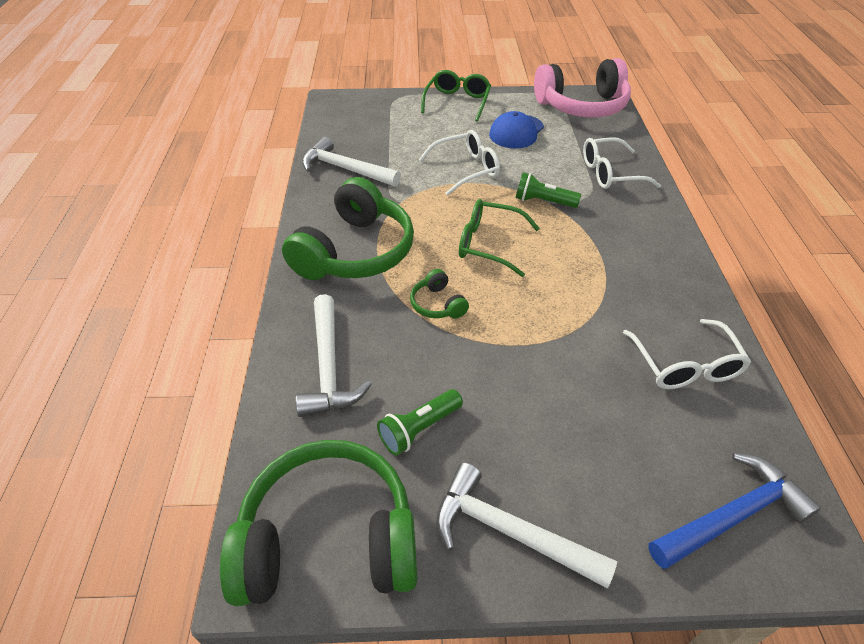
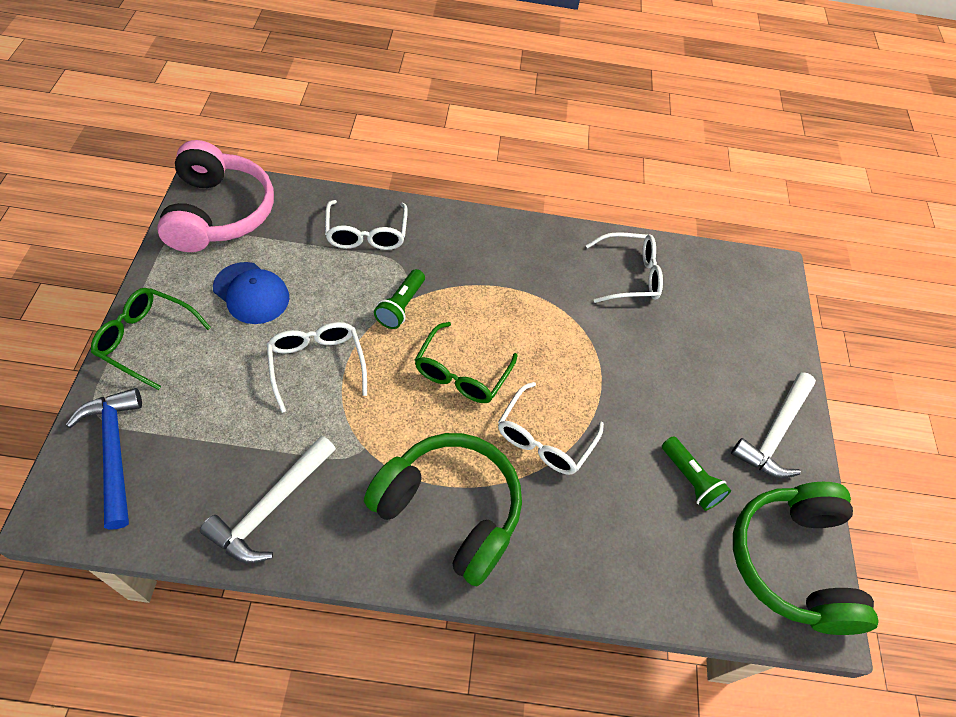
camera: 90 degrees left, 10 degrees up
white hammer [295,294,372,417] -> none
green headphones [410,269,469,319] -> white glasses [498,382,604,475]
blue hammer [648,453,821,569] -> blue hammer moved to [66,388,142,529]

